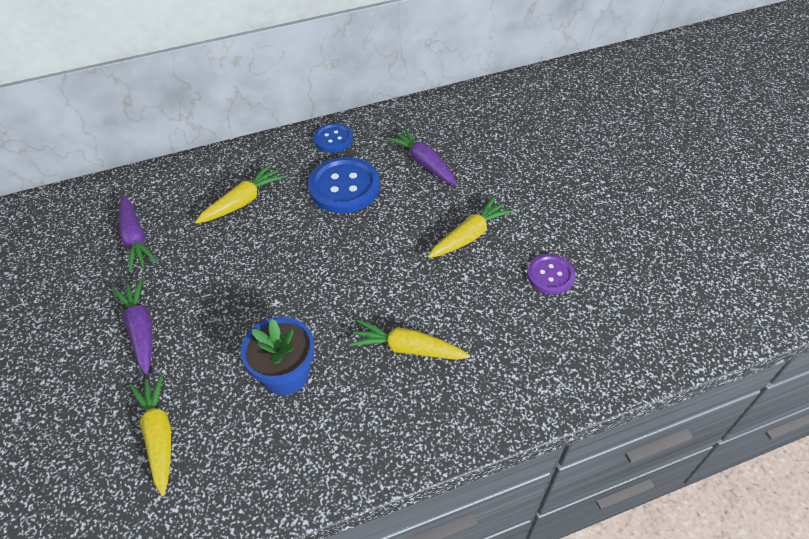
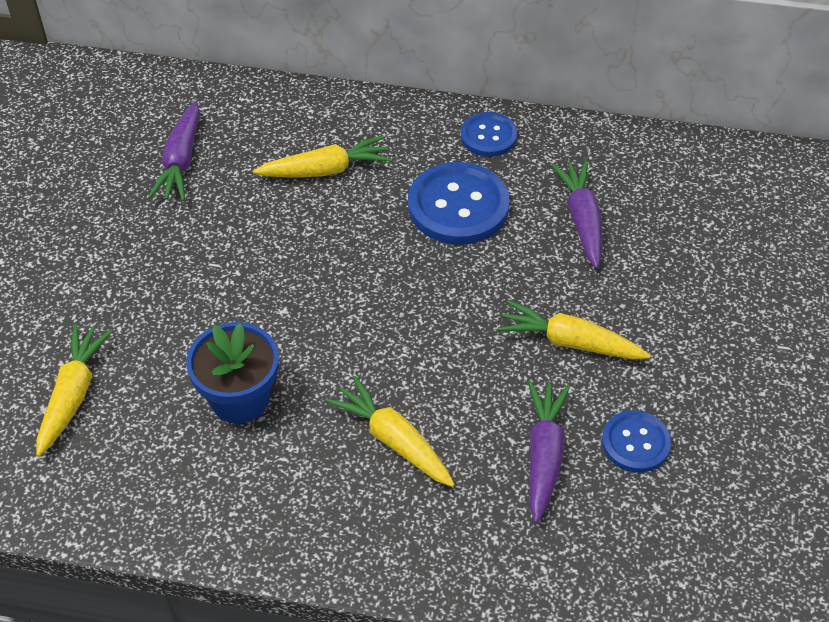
camera: 30 degrees right, 0 degrees up
purple carrot [112,278,152,374] -> purple carrot moved to [528,381,570,523]
yellow carrot [428,196,514,258] -> yellow carrot turned 150 degrees counterclockwise [497,300,651,360]
purple button [527,254,575,294] -> blue button [602,410,671,473]

